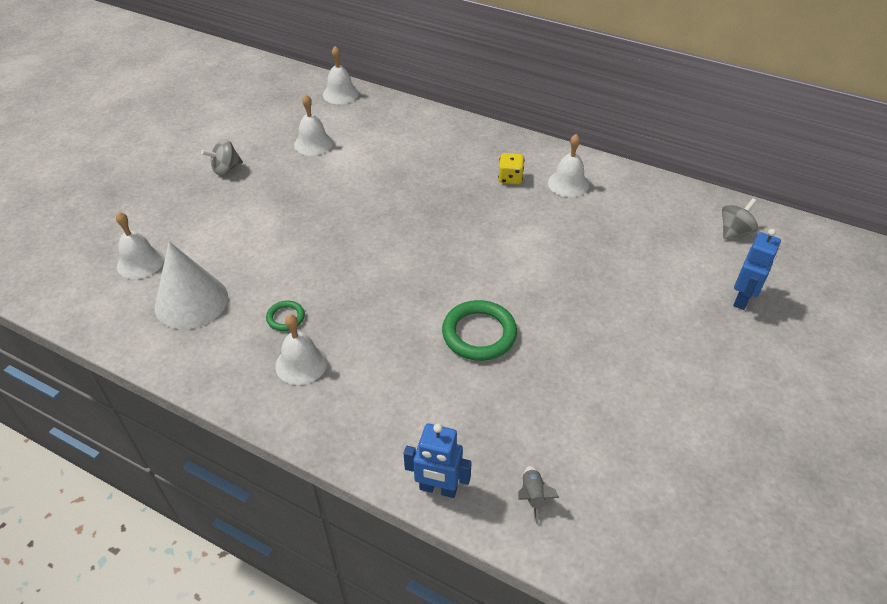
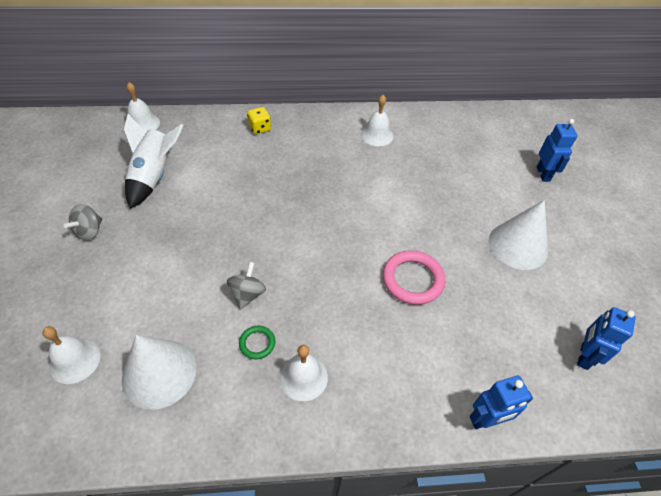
camera: 35 degrees left, 5 degrees up
white bell [294,95,333,156] -> white rocket [124,114,184,209]
green ring [442,300,517,361] -> pink ring [383,250,445,305]
yellow dice [498,153,524,184] -> yellow dice moved to [247,107,271,134]
grey rocket [518,466,559,524] -> none
grey spinning top [722,198,758,239] -> grey spinning top moved to [227,262,266,310]
none -> white cone [489,200,548,270]
none -> blue robot [577,307,636,370]

